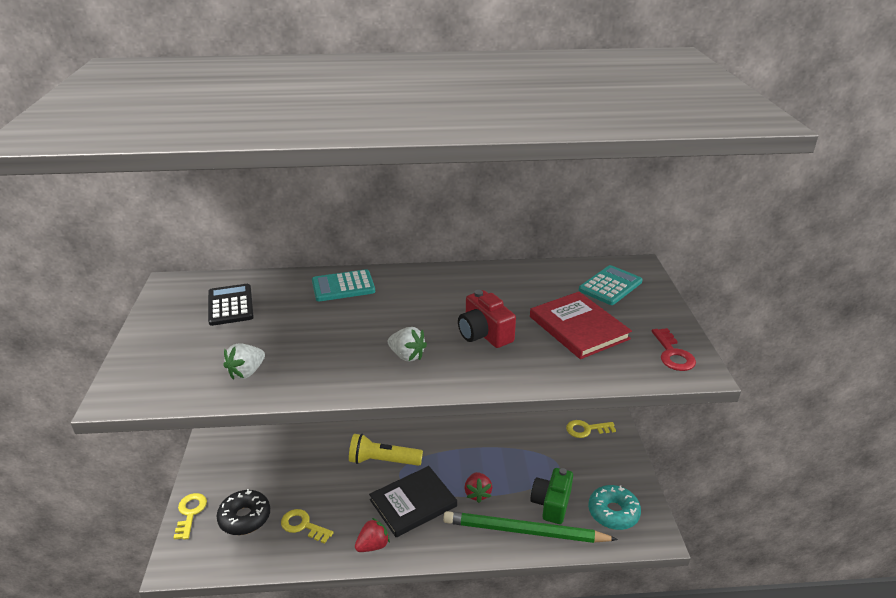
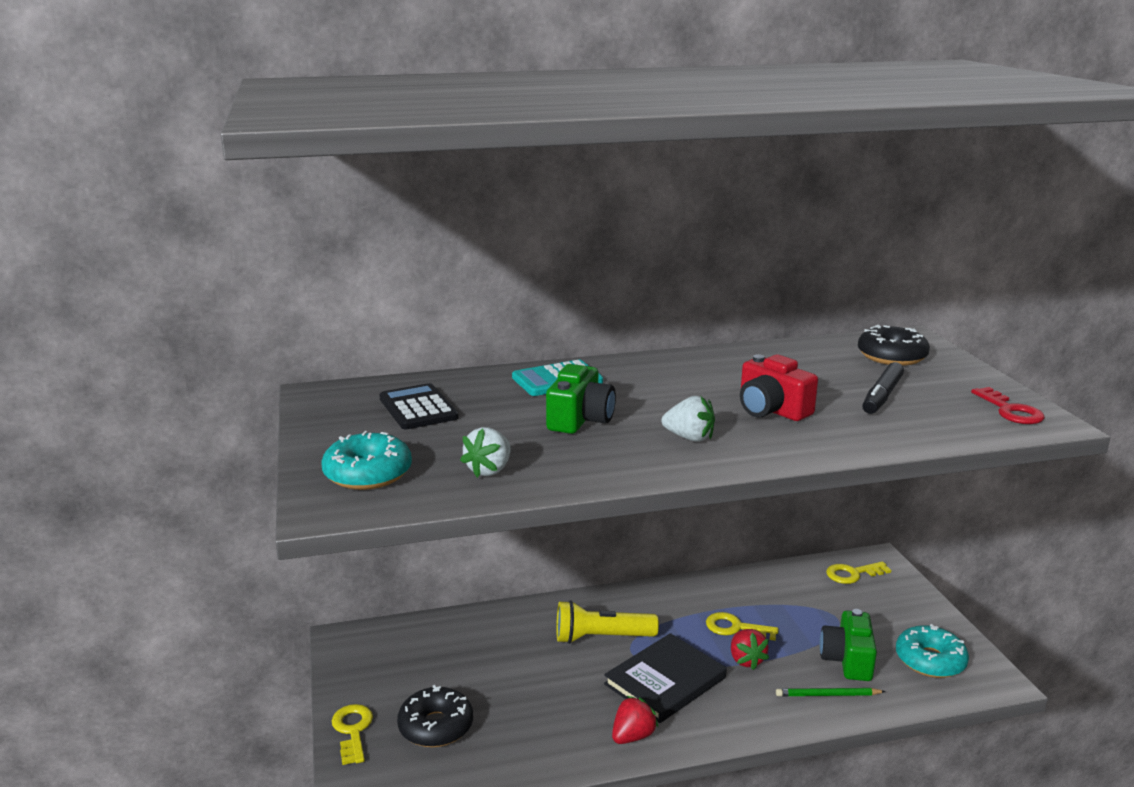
camera: 10 degrees left, 10 degrees down
yellow key [281,509,334,544] -> yellow key moved to [706,612,778,641]
green pencil [443,511,618,543] -> green pencil [776,688,886,697], size x0.46
red book [530,292,632,359] -> black marker [862,362,904,414]
turquoise calculator [579,265,643,305] -> black donut [858,325,930,366]
none -> turquoise donut [322,431,412,490]
none -> green camera [546,364,616,434]

